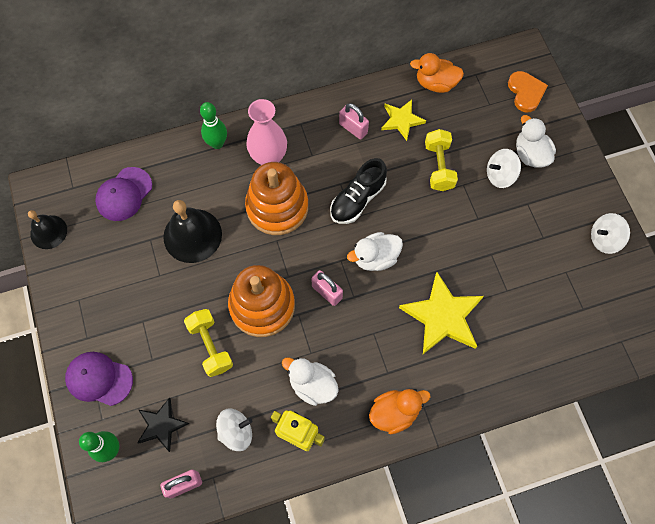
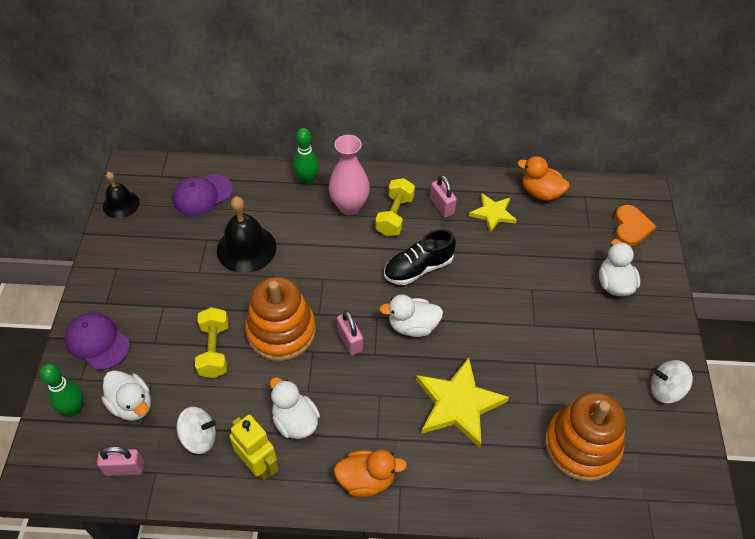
camera: 20 degrees right, 15 degrees down
black star [137,397,189,452] -> white duck [102,370,151,421]
orange stacking toy [245,162,308,235] -> orange stacking toy moved to [545,392,626,481]
yellow dumbbell [425,129,458,191] -> yellow dumbbell moved to [375,178,415,236]
white spinning top [487,149,521,188] -> none

